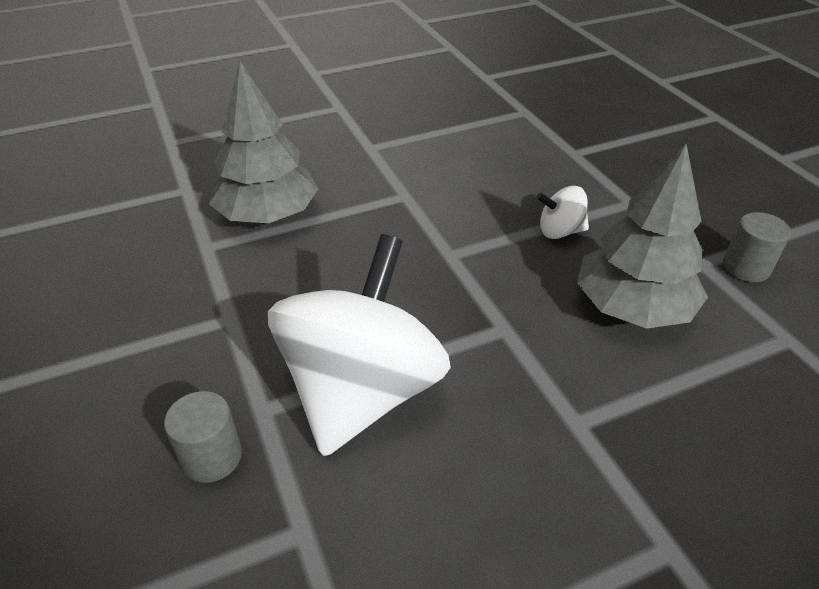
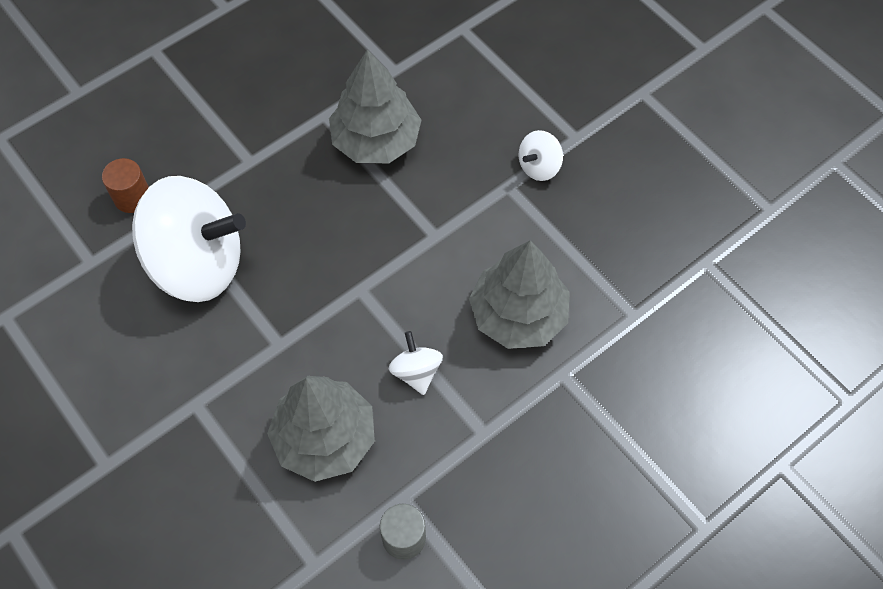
camera: 75 degrees right, 20 degrees up
grey cylinder [164,391,242,483] -> brown cylinder [102,158,149,213]
none -> grey tree [469,241,570,349]
none -> white spinning top [519,130,563,181]

